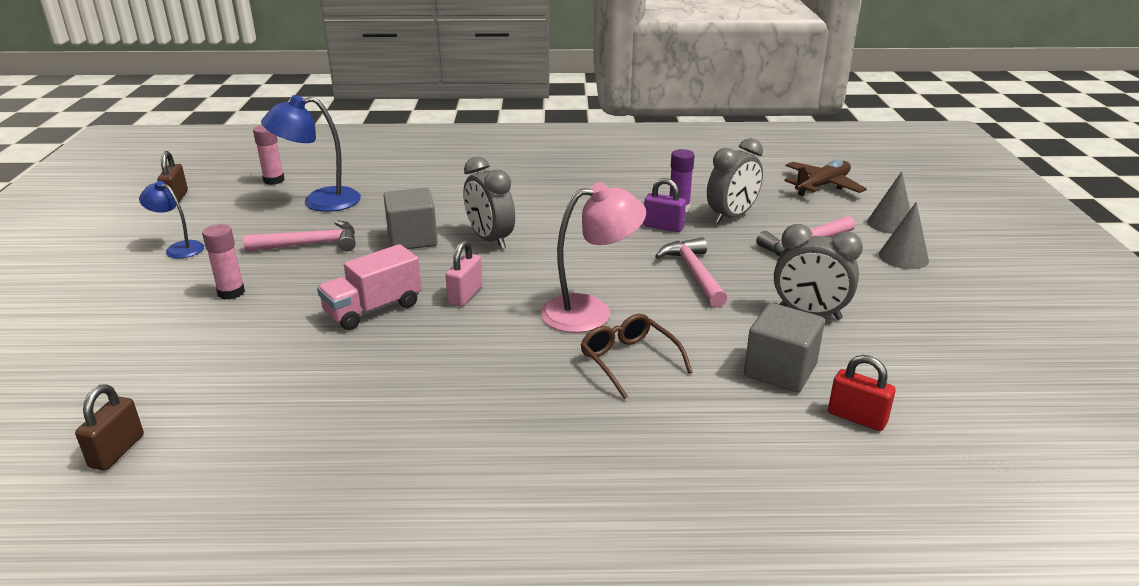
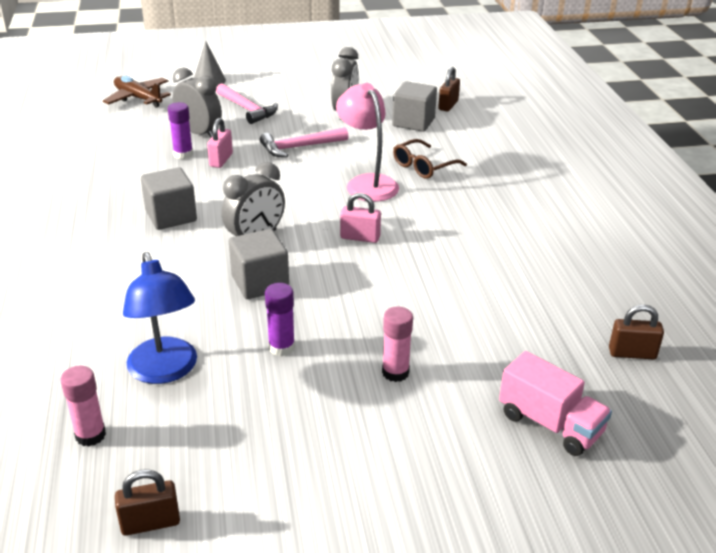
camera: 100 degrees left, 5 degrees up
blue lamp [139,181,204,258] -> none
pink hammer [243,220,355,252] -> purple glue stick [265,283,295,356]
pink truck [317,244,422,330] -> pink truck moved to [499,351,612,456]
purple padlock [643,178,686,232] -> pink padlock [207,118,233,168]
red padlock [828,355,896,431] -> brown padlock [438,67,460,112]
grey cone [879,202,929,269] -> none
none -> grey cube [141,167,197,230]

